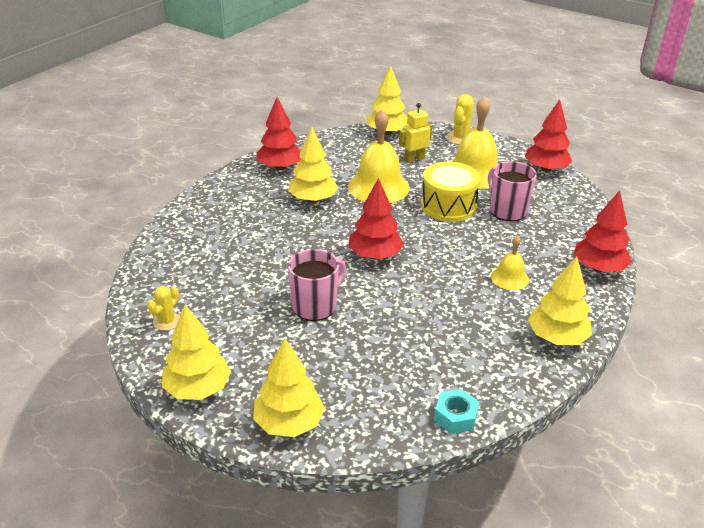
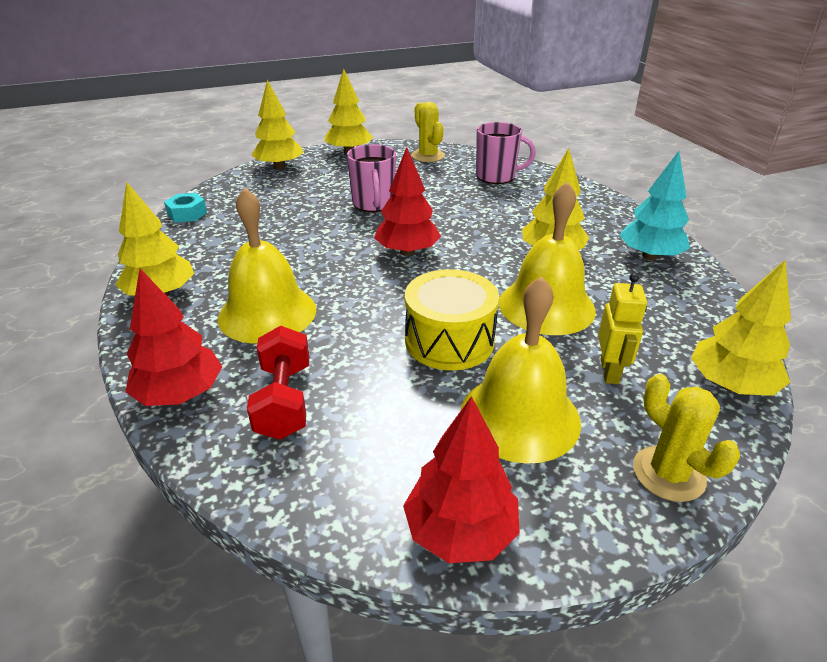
camera: 125 degrees right, 0 degrees up
yellow cactus [147,286,180,331] -> yellow cactus [412,102,445,162], size x1.50
red tree [257,97,301,170] -> turquoise tree [619,151,690,260]
pink mug [488,161,537,221] -> pink mug moved to [476,122,536,184]
yellow bell [491,235,529,290] -> yellow bell [218,187,316,344], size x1.92
none -> red dumbbell [247,326,309,440]

